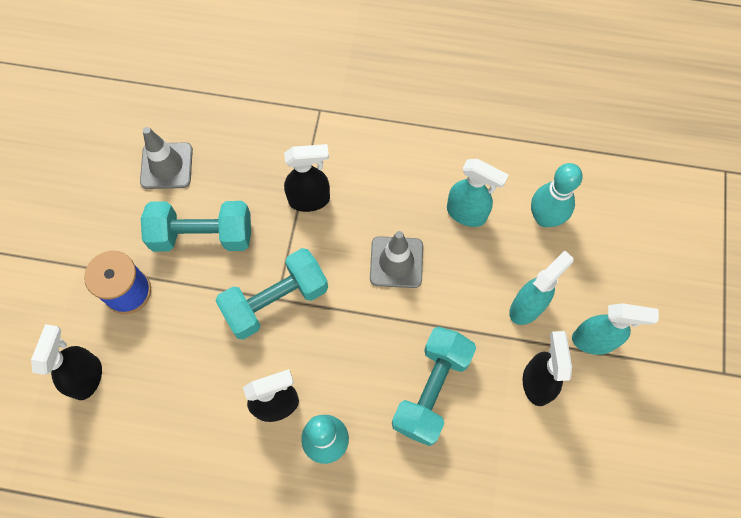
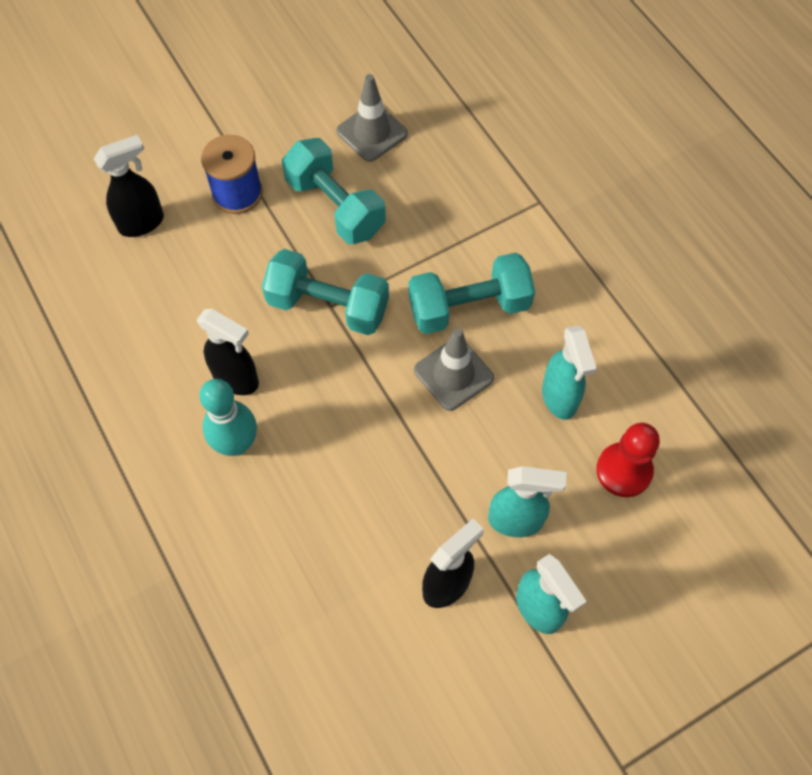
camera: 50 degrees right, 5 degrees down
black spray bottle [284,144,330,212] -> none
turquoise dumbbell [392,327,476,446] -> turquoise dumbbell moved to [408,253,535,334]
turquoise bowling pin [531,163,583,227] -> red pawn [596,423,660,497]

